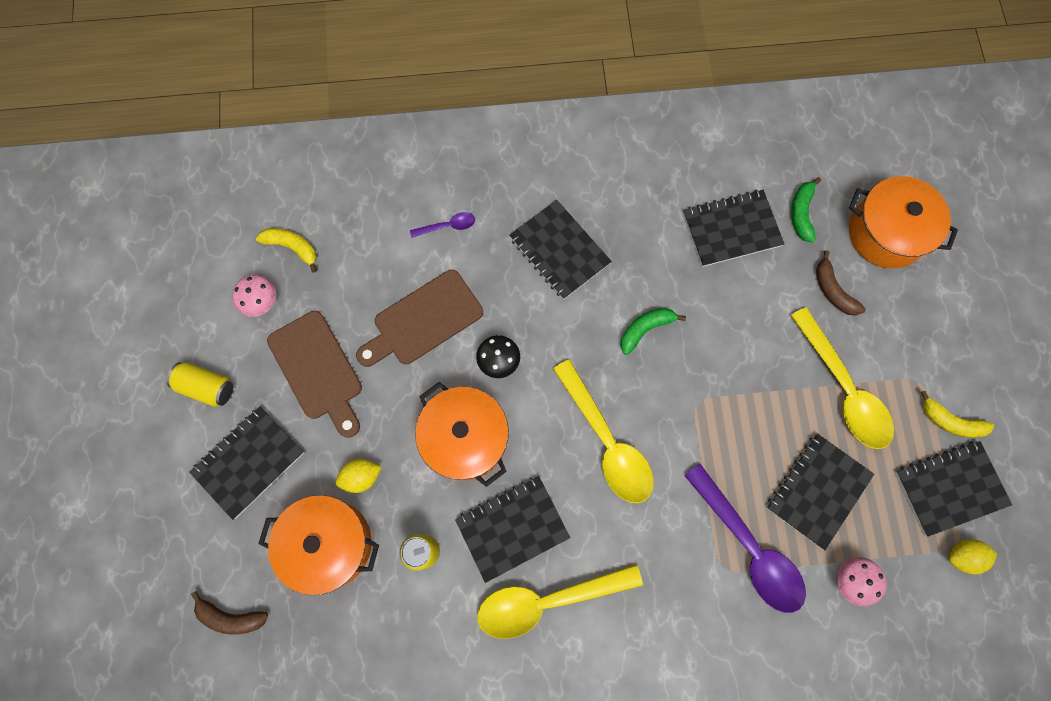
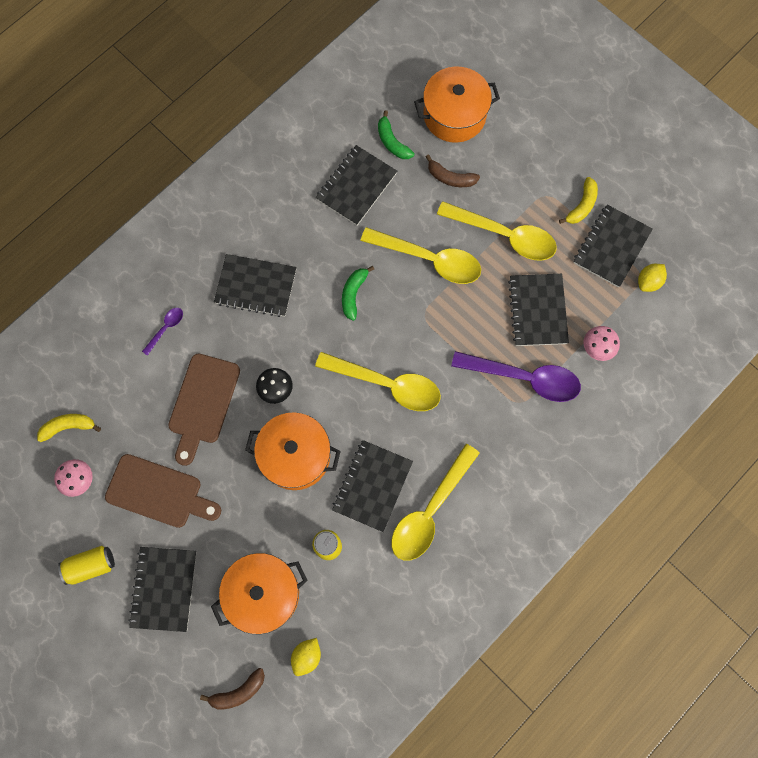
camera: 40 degrees left, 0 degrees up
yellow lemon [335,459,381,493] -> yellow lemon moved to [291,638,321,676]
yellow banana [920,391,994,438] -> yellow banana turned 45 degrees counterclockwise [559,177,598,224]
none -> yellow spoon [360,227,481,284]

